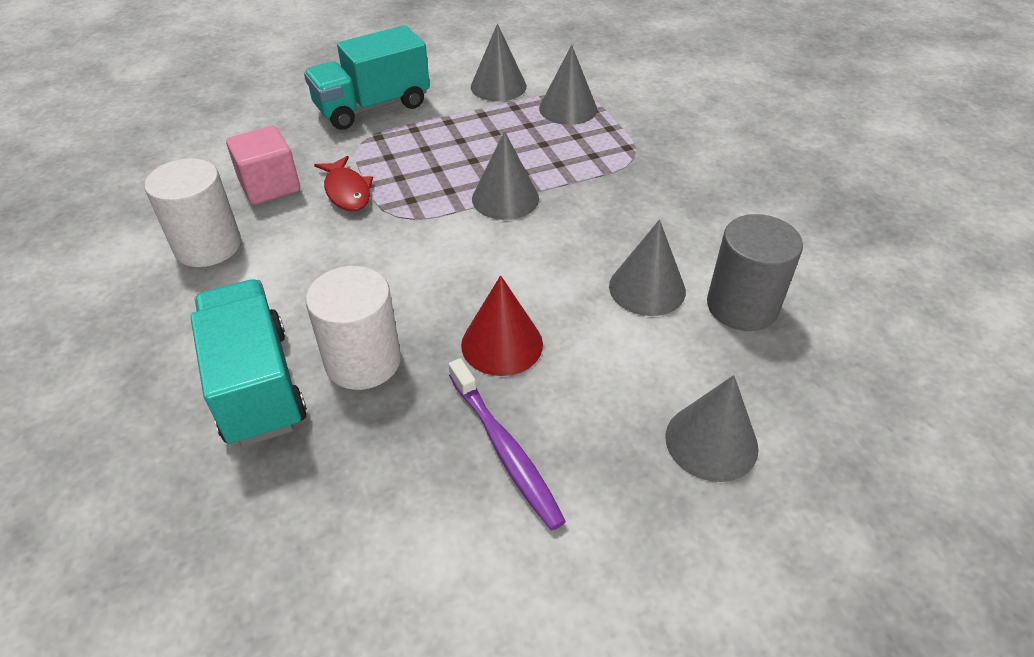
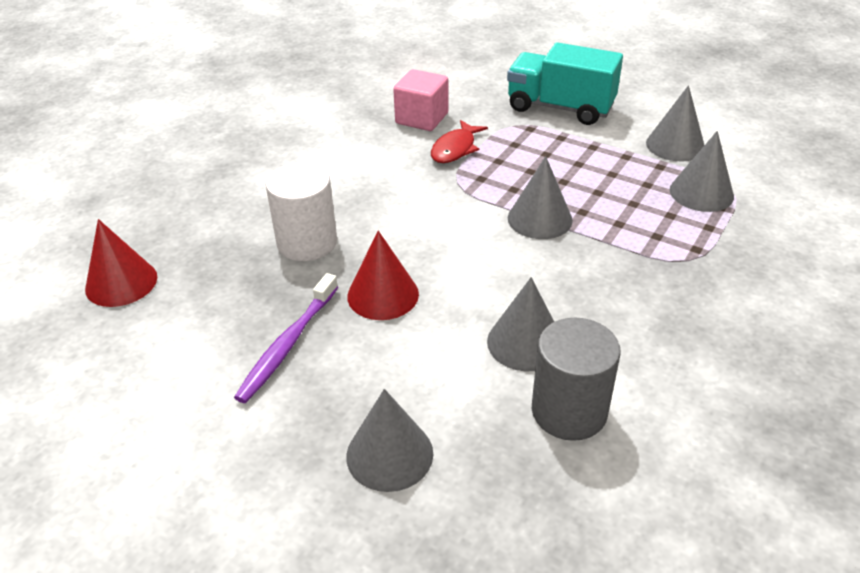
camera: 55 degrees right, 5 degrees down
white cylinder [145,158,241,267] -> none
turquoise truck [190,279,307,447] -> none
none -> red cone [85,219,157,307]

